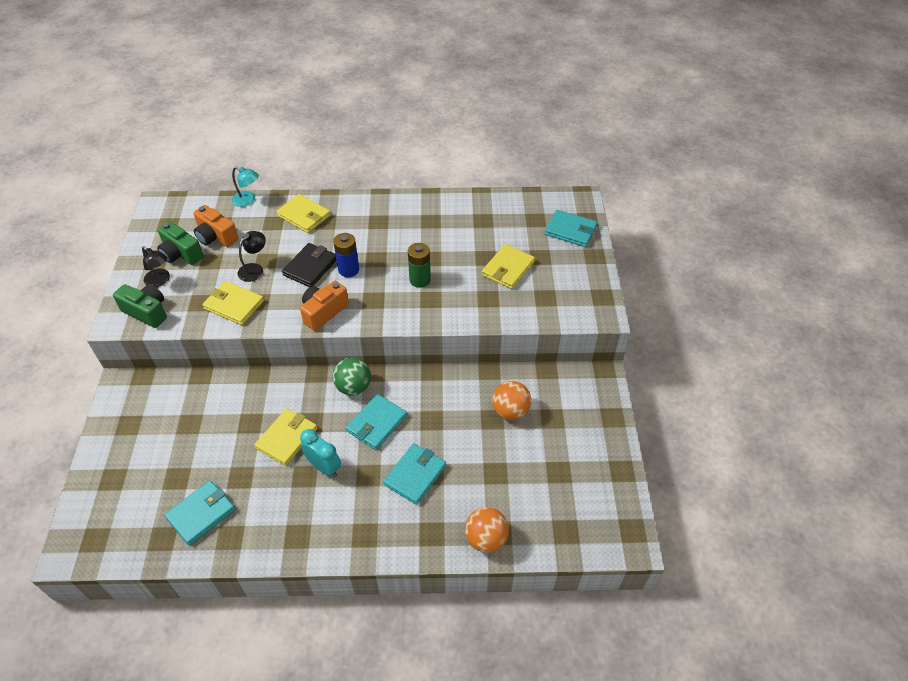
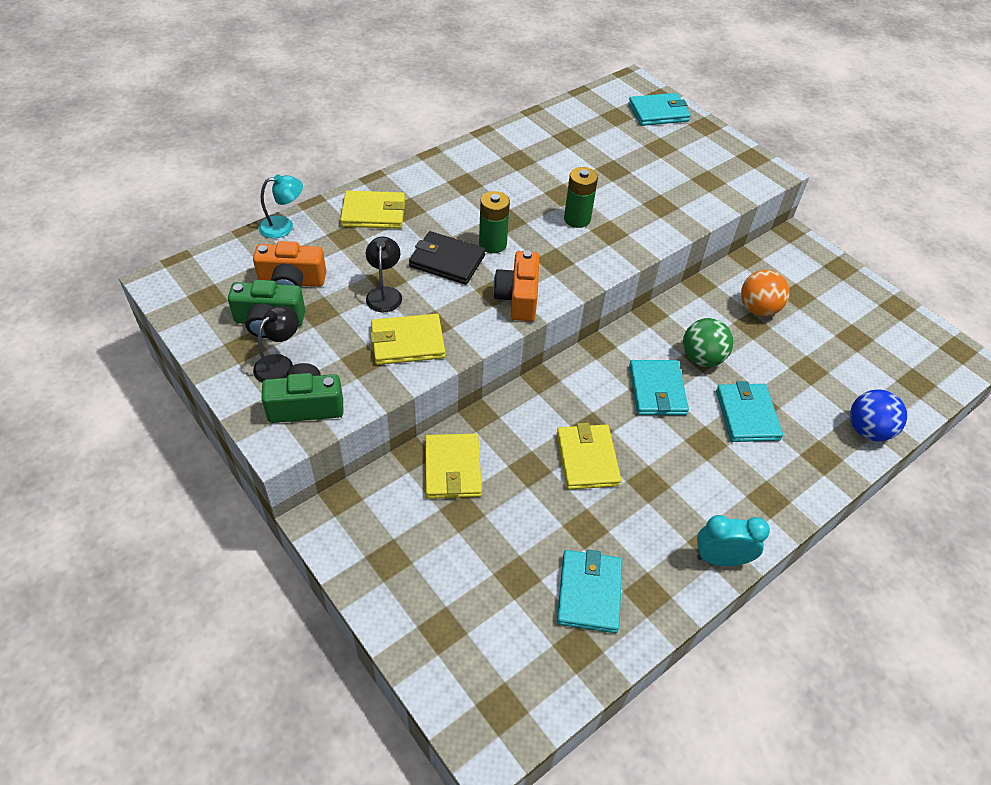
camera: 40 degrees left, 0 degrees up
black lamp [142,246,170,287] -> black lamp turned 60 degrees counterclockwise [253,306,299,383]
black wallet [282,243,337,287] -> black wallet turned 60 degrees counterclockwise [409,231,486,285]
turquoise clock [300,429,341,477] -> turquoise clock moved to [697,515,770,566]
blue battery [333,233,359,277] -> green battery [479,191,510,253]
green ball [333,357,371,395] -> green ball moved to [683,318,733,367]
orange ball [465,507,509,553] -> blue ball [850,389,907,442]
yellow wallet [482,244,535,289] -> yellow wallet moved to [425,433,482,499]

